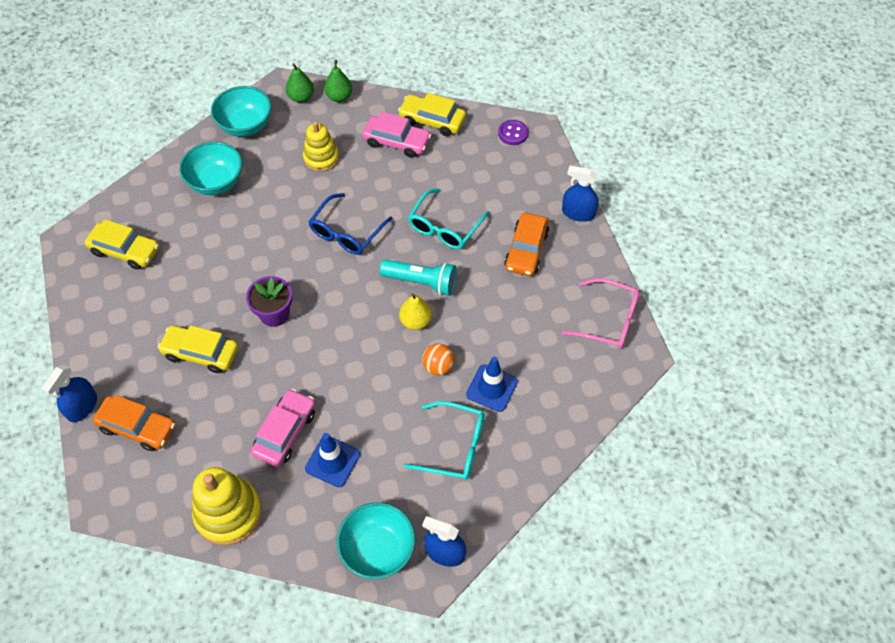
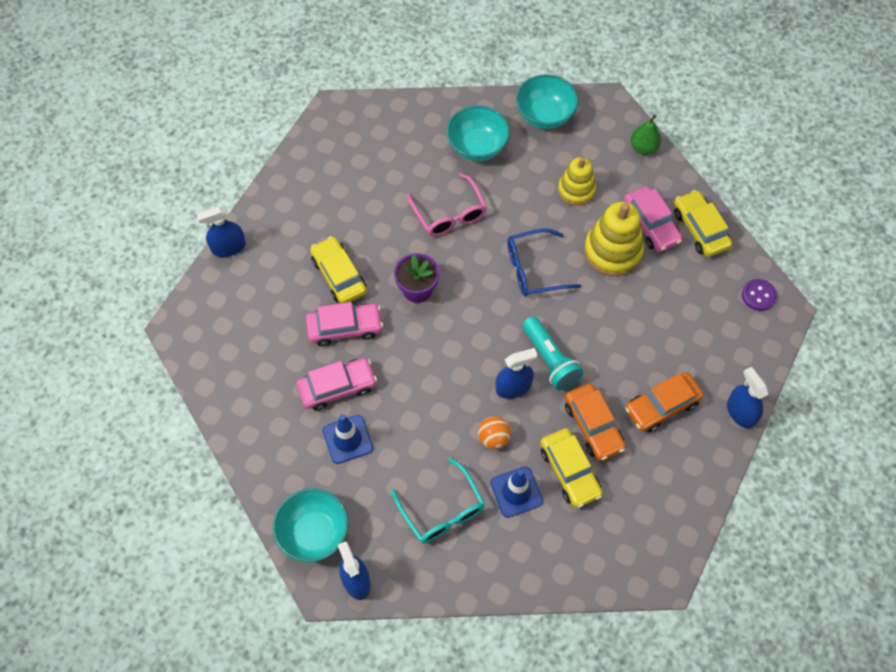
camera: 45 degrees right, 5 degrees up
yellow car [85,219,159,270] -> yellow car moved to [540,428,603,508]
orange car [93,395,175,451] -> orange car moved to [565,383,626,461]
yellow stacking toy [192,467,262,546] -> yellow stacking toy moved to [584,202,644,276]
green pear [286,63,314,103] -> none
yellow pear [399,293,432,330] -> blue spray bottle [495,348,537,399]
turquoise glasses [408,188,489,249] -> none
pink glasses [562,278,640,348] -> pink glasses moved to [406,173,487,237]
none -> pink car [306,302,383,346]

